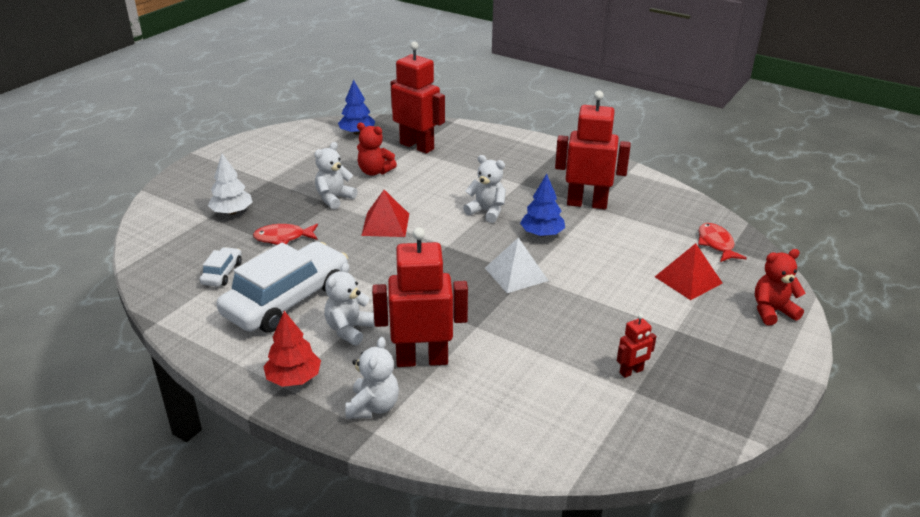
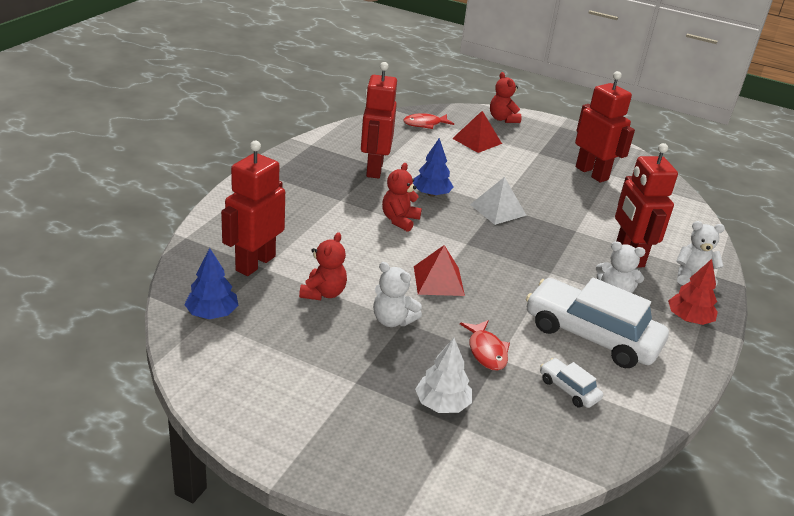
camera: 100 degrees left, 0 degrees up
white car [200,247,242,287] -> white car turned 45 degrees clockwise [540,358,603,408]
white teddy bear [463,155,506,223] -> red teddy bear [382,163,422,232]
red robot [617,314,656,378] -> red robot [575,71,635,183], size x2.16

